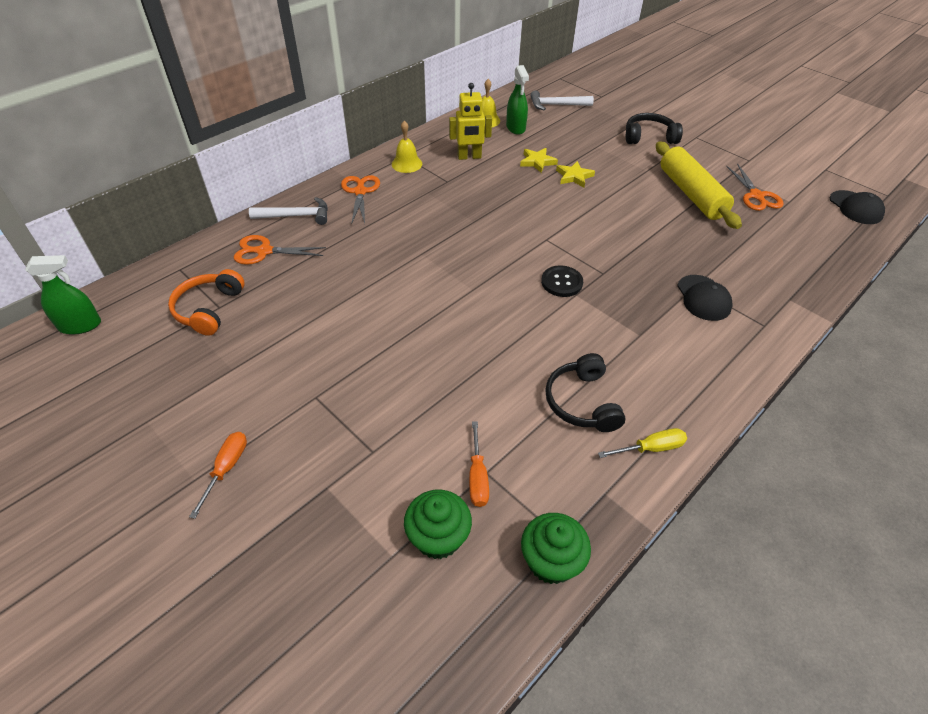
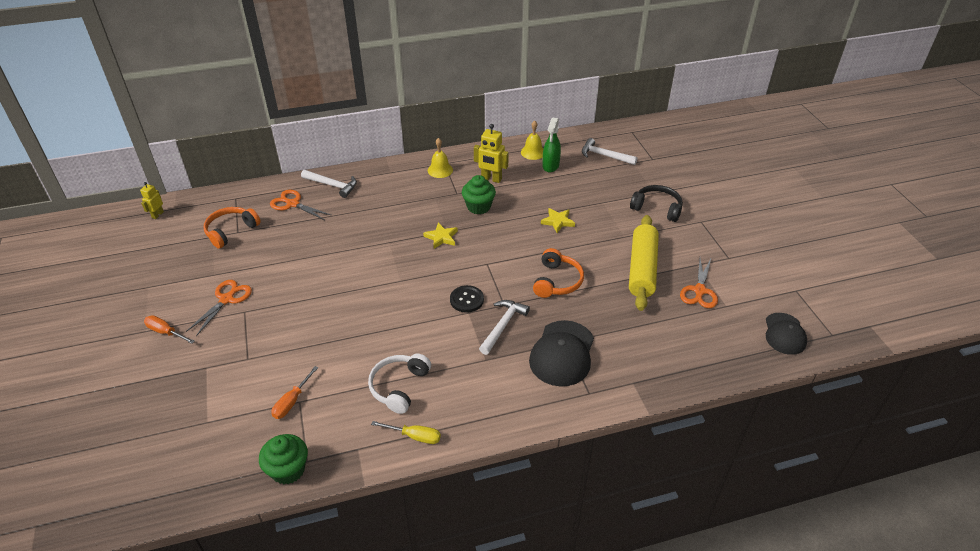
camera: 30 degrees right, 5 degrees down
green spray bottle [25,255,101,335] -> yellow robot [140,182,164,219]
orange screwdriver [189,432,247,519] -> orange screwdriver turned 105 degrees counterclockwise [144,315,195,344]
orange scissors [341,175,380,224] -> orange scissors moved to [186,280,252,336]
green cupcake [404,490,472,559] -> green cupcake moved to [462,175,496,214]
yellow star [520,148,558,173] -> yellow star moved to [423,222,458,249]
black headphones [545,353,625,432] -> white headphones [368,354,431,414]
black cap [677,275,733,321] -> black cap [529,320,594,387], size x1.51
none -> white hammer [479,300,530,355]
none -> orange headphones [533,248,584,298]

